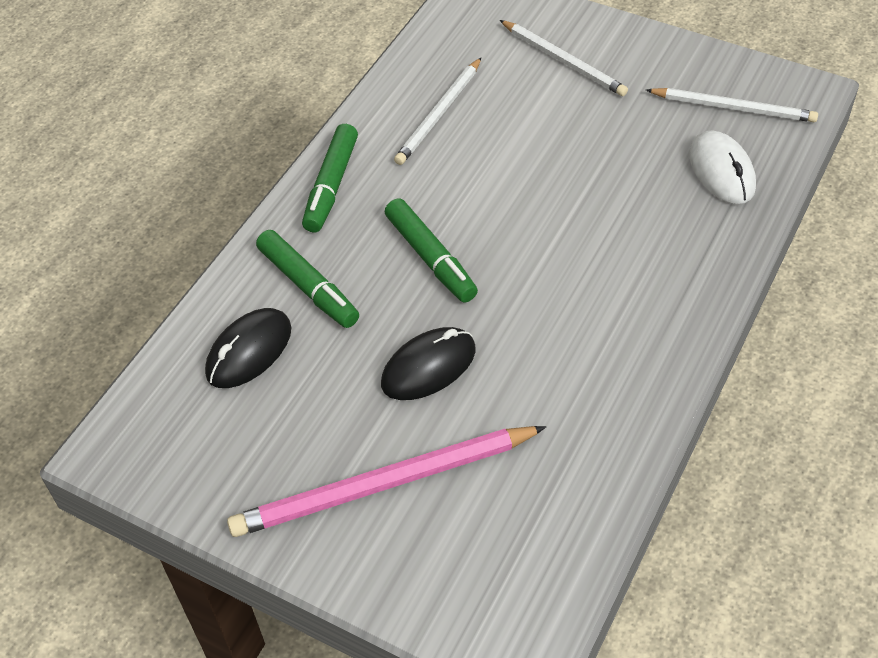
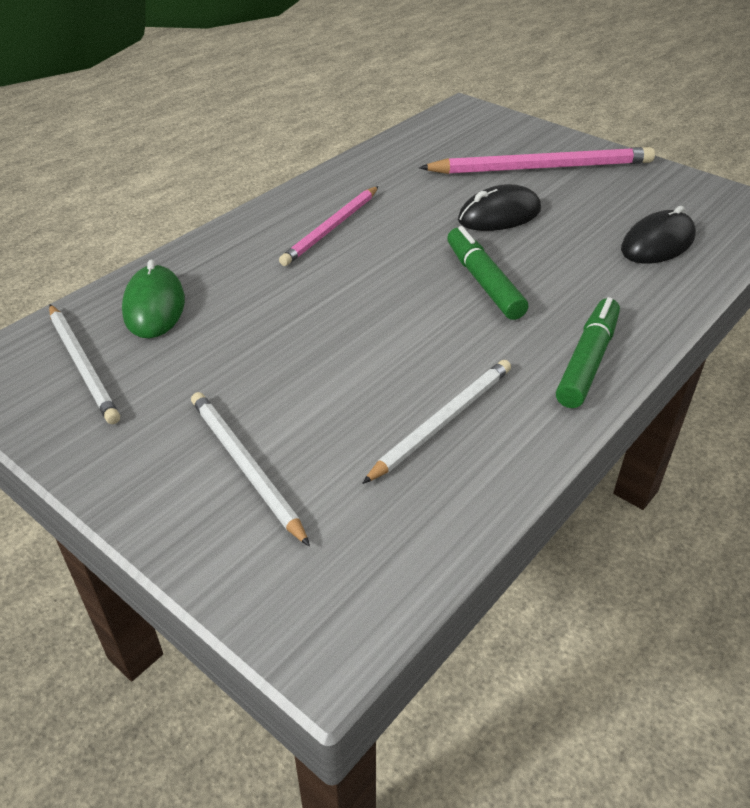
camera: 170 degrees left, 10 degrees down
green marker [256,230,359,328] -> none
white pencil [646,88,818,122] -> white pencil turned 150 degrees counterclockwise [49,304,120,424]
white mouse [689,130,756,204] -> green mouse [122,260,185,338]
none -> pink pencil [279,186,379,266]

